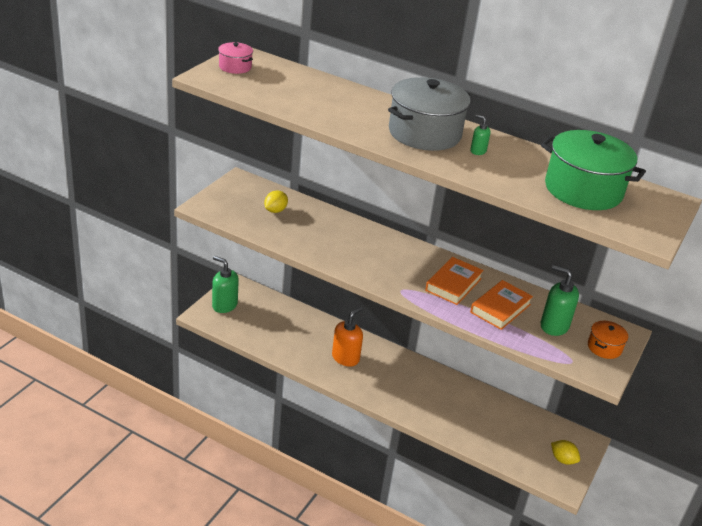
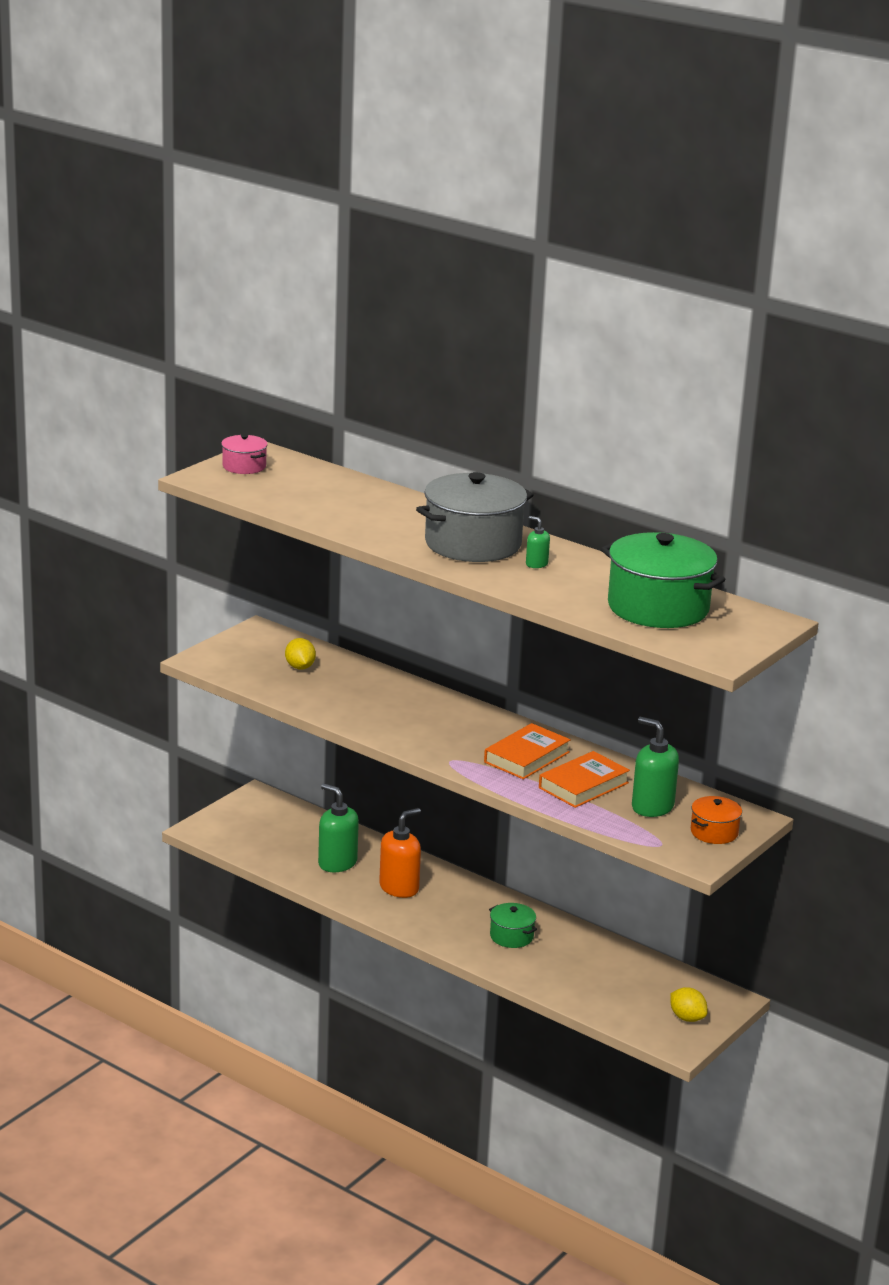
camera: 10 degrees right, 10 degrees down
green soap dispenser [212,256,239,313] -> green soap dispenser moved to [318,783,359,872]
yellow lemon [264,191,288,213] -> yellow lemon turned 60 degrees counterclockwise [285,638,316,670]
none -> green pot [489,903,537,948]

